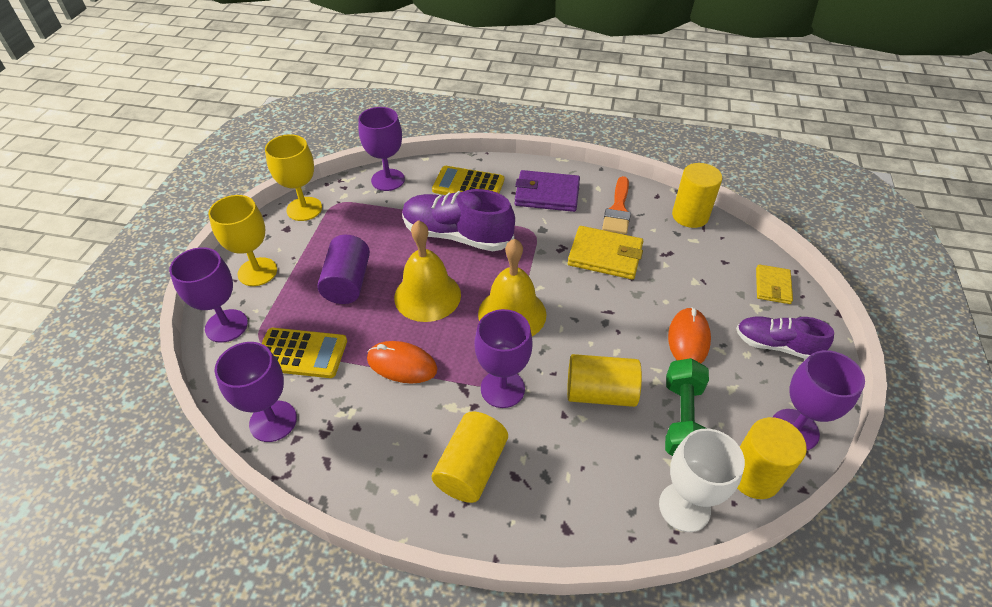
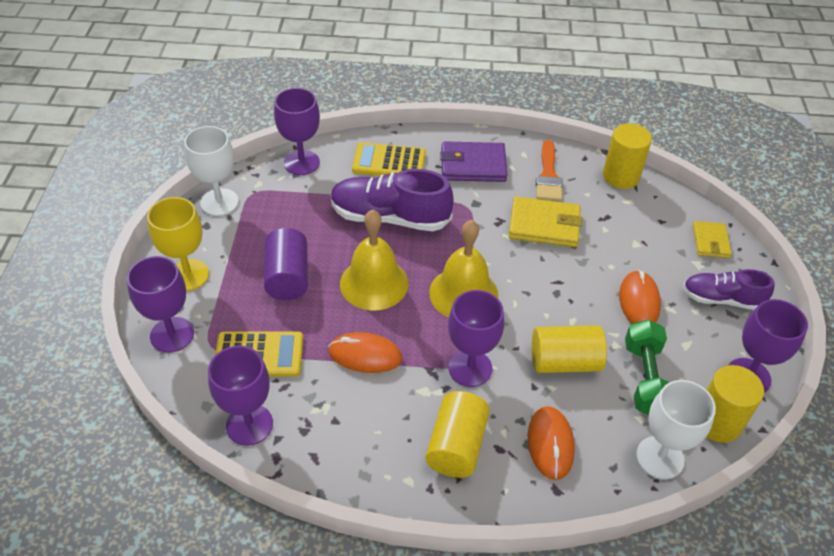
camera: 10 degrees left, 0 degrees up
yellow goblet [265,134,322,221] -> white goblet [184,126,239,216]
none -> orange mouse [528,406,575,480]

